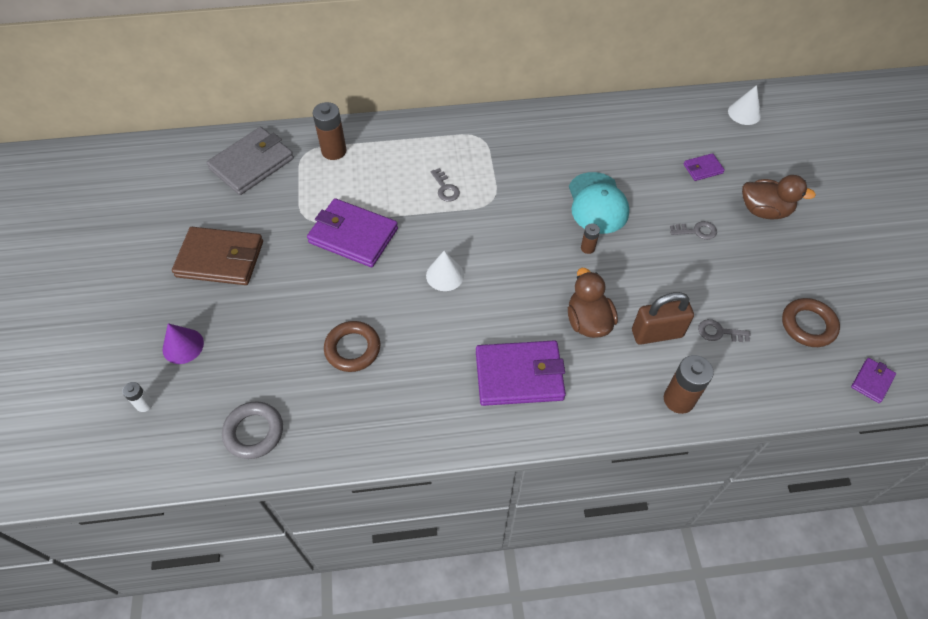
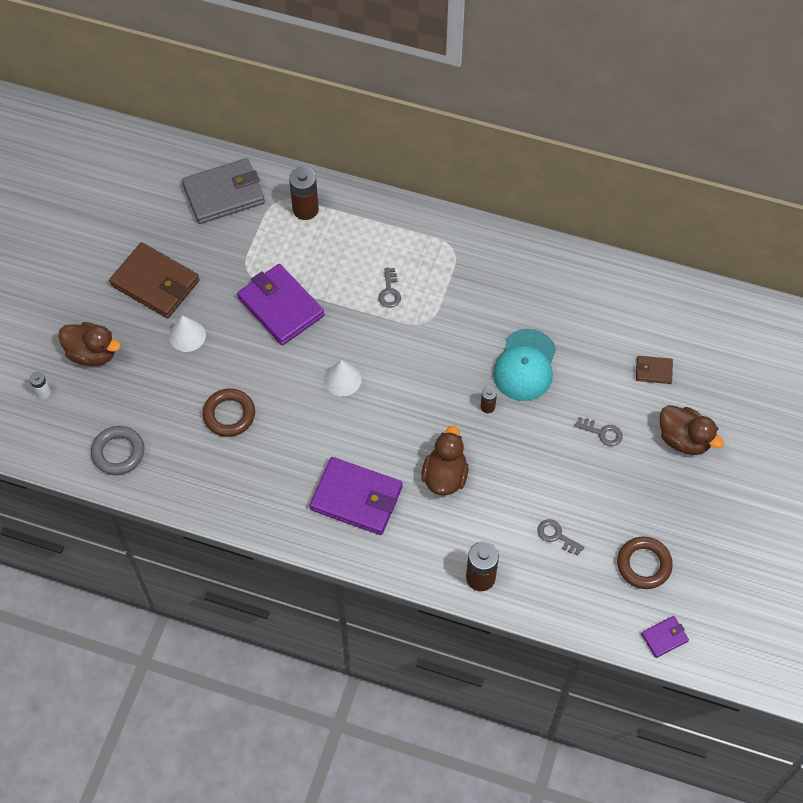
camera: 25 degrees right, 5 degrees up
purple cone [163,323,204,364] -> brown duck [58,322,121,366]
brown padlock [632,292,694,345] -> none
purple wallet [683,153,725,181] -> brown wallet [636,356,673,384]
white cone [728,85,761,125] -> white cone moved to [169,315,206,352]

